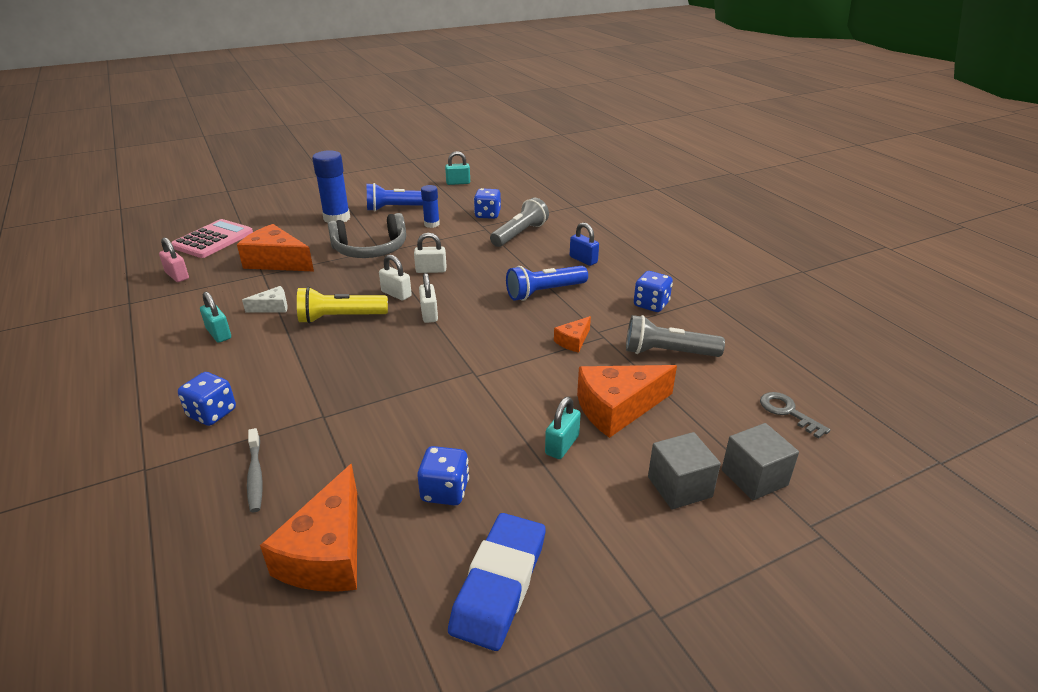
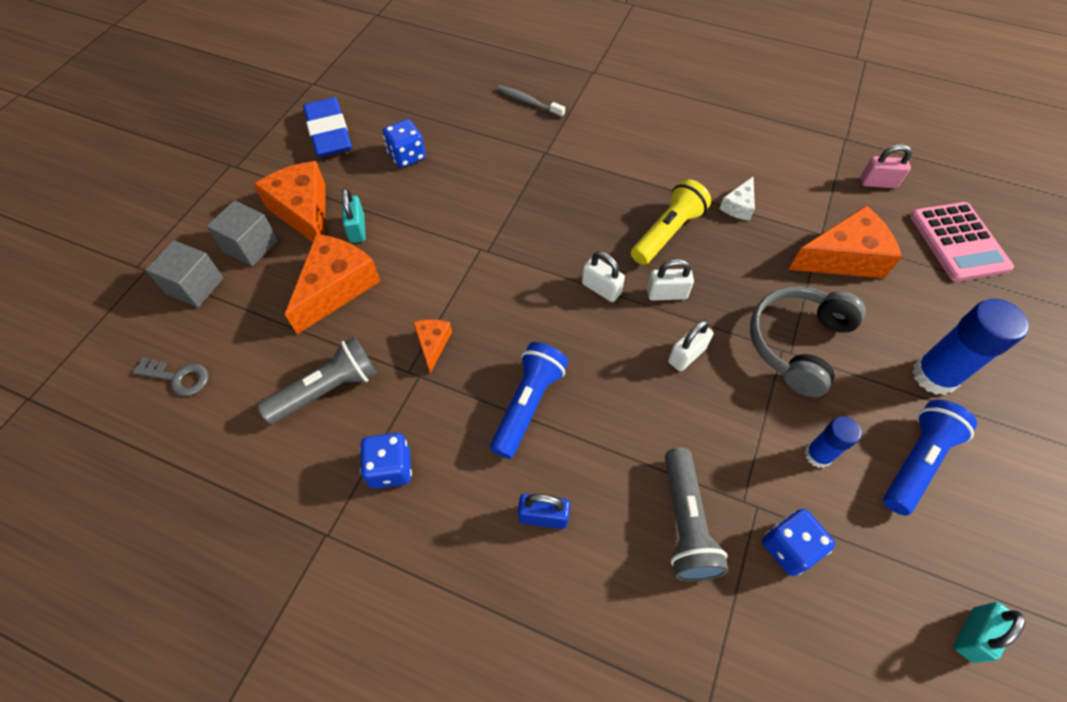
camera: 140 degrees right, 25 degrees up
blue dice [178,372,236,426] -> none
turquoise padlock [200,292,231,343] -> none
orange cheese [260,464,357,592] -> orange cheese moved to [254,161,326,242]

